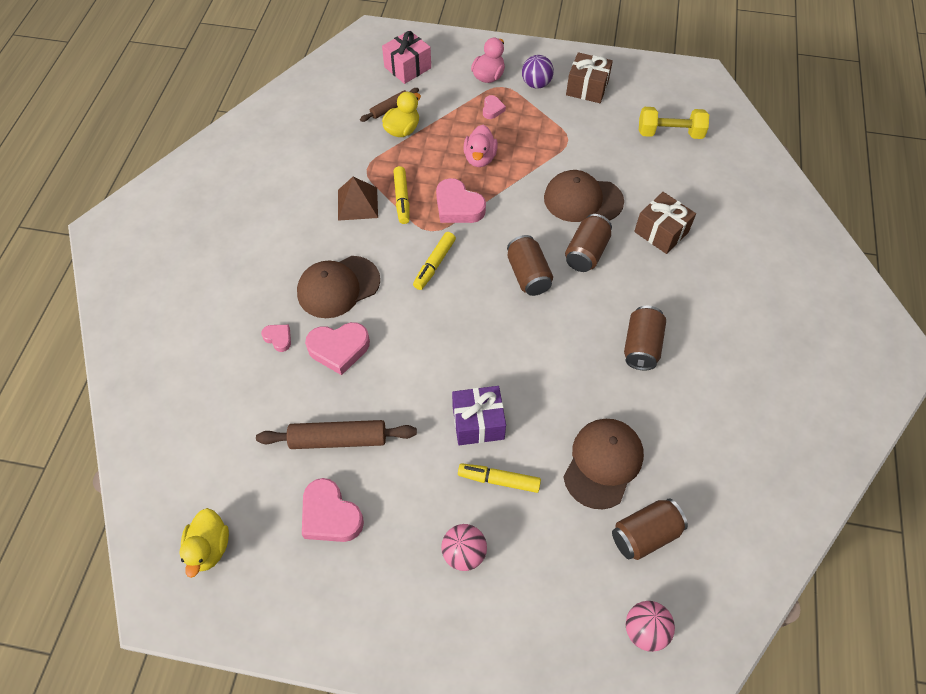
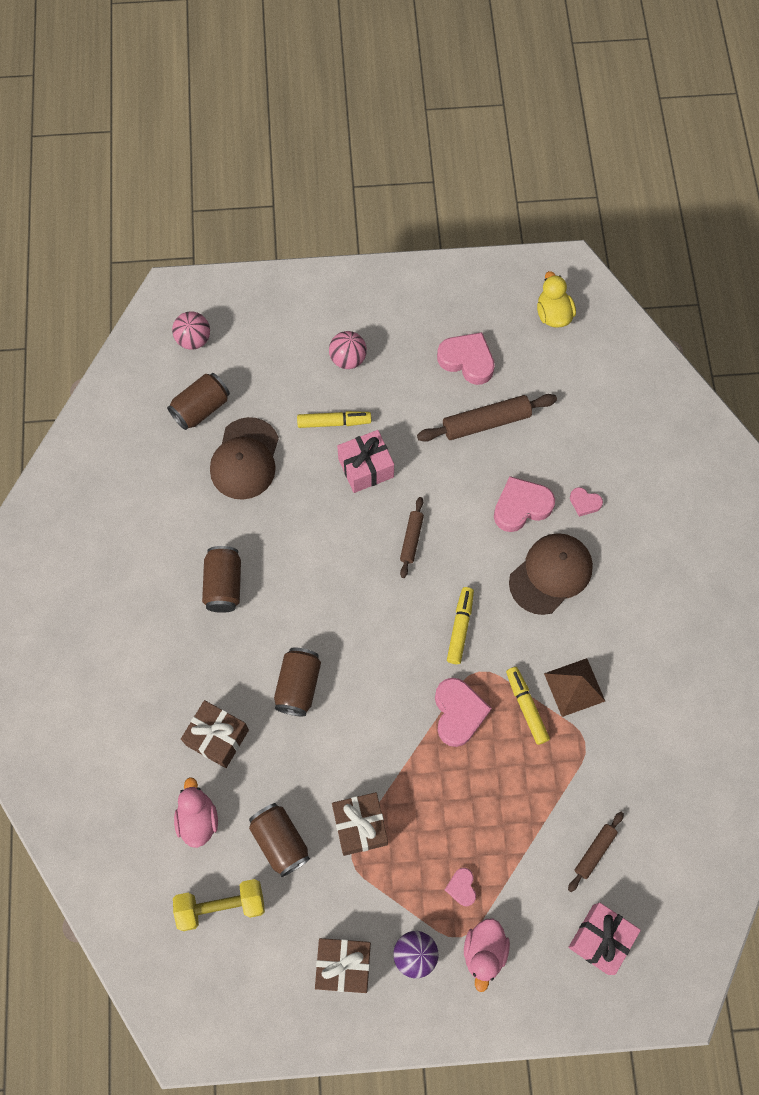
camera: 165 degrees right, 10 degrees up
yellow duck [382,92,421,137] -> none
pink heart [436,178,486,223] -> pink heart turned 60 degrees clockwise [435,678,492,747]
purple gift [452,386,506,445] -> pink gift [337,430,394,493]
pink duck [463,125,498,167] -> pink duck moved to [174,777,218,848]
brown can [507,235,553,296] -> brown can moved to [249,803,310,877]
brown cap [544,170,624,222] -> none
none -> brown gift [332,792,388,856]
none -> brown rolling pin [400,497,424,578]

